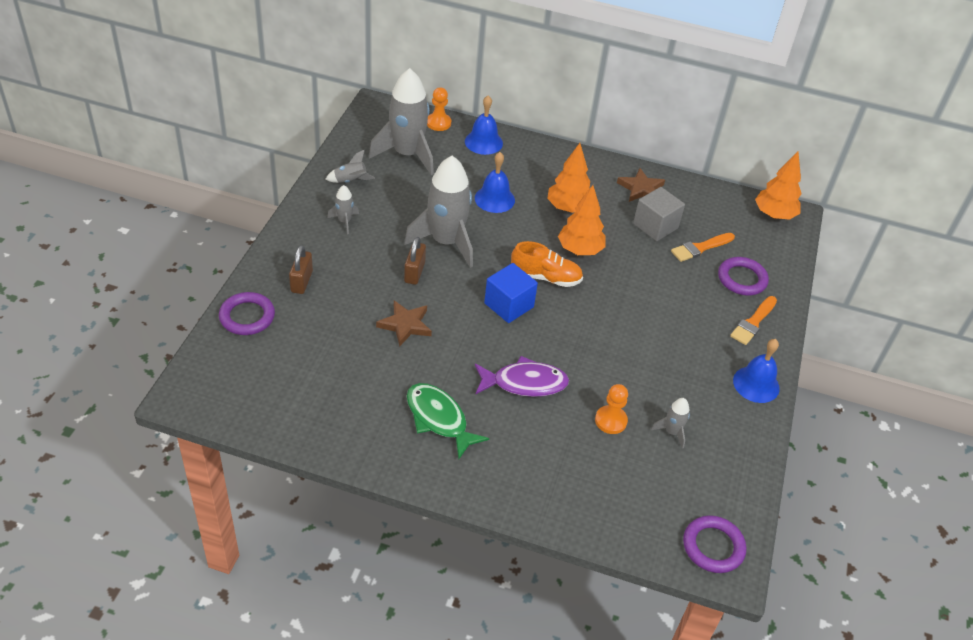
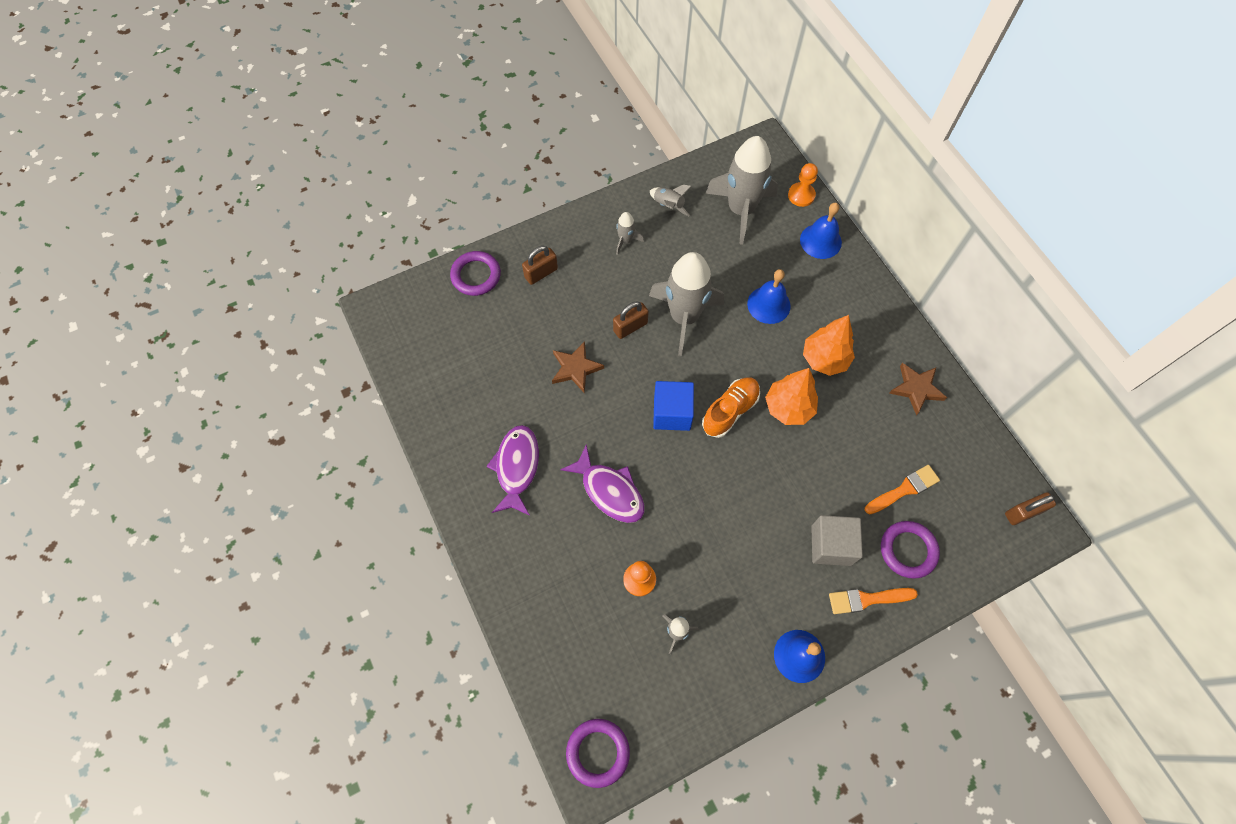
camera: 50 degrees right, 20 degrees up
green fish [407,383,489,459] -> purple fish [487,425,539,516]
orange shoe [511,241,583,287] -> orange shoe turned 105 degrees counterclockwise [702,377,760,438]
grey cube [633,187,685,241] -> grey cube moved to [811,515,863,566]
orange brush [671,233,735,262] -> orange brush turned 135 degrees clockwise [865,465,940,514]
orange tree [755,152,802,220] -> brown padlock [1005,492,1056,525]

